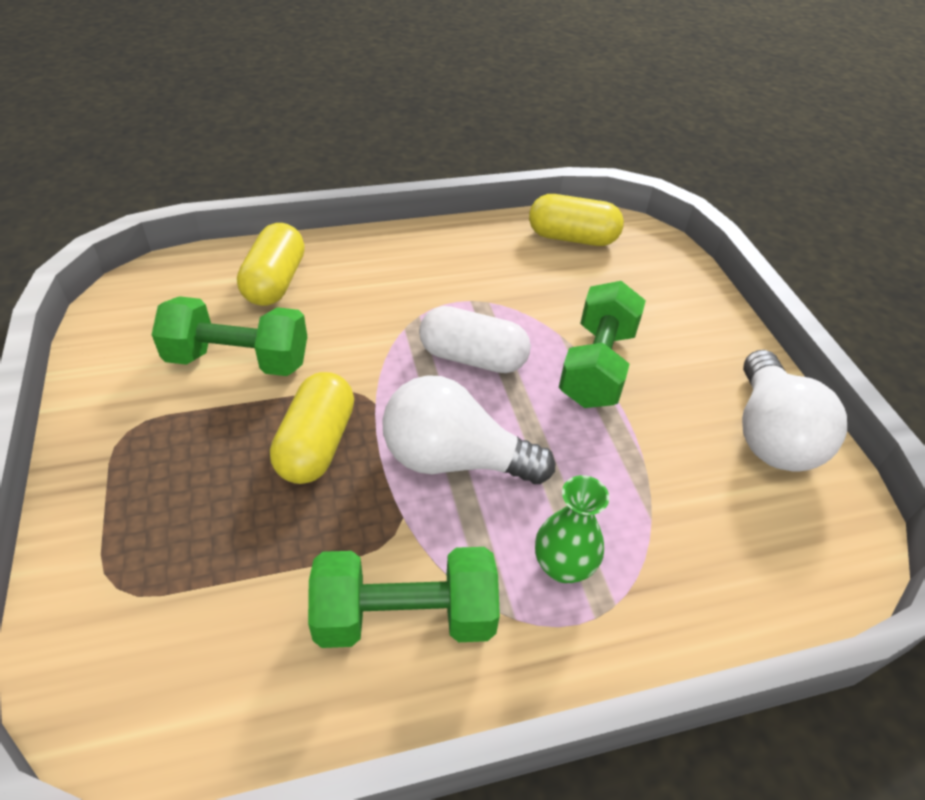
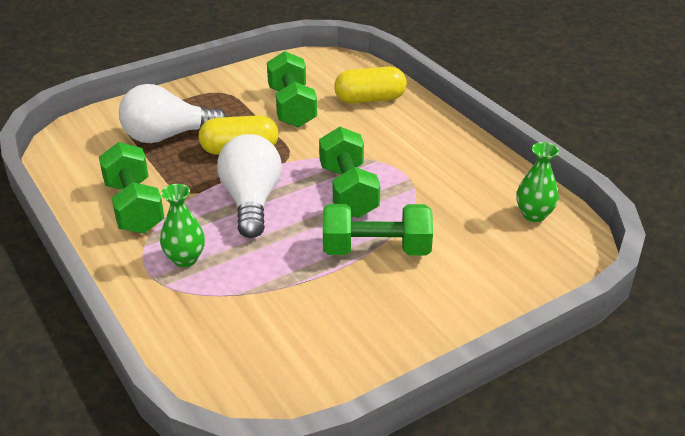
camera: 75 degrees right, 10 degrees down
white capsule [419,306,531,373] -> green dumbbell [319,127,380,218]
yellow capsule [529,194,624,246] -> green vase [516,142,559,222]
white light bulb [742,350,847,471] -> white light bulb moved to [119,84,226,143]

